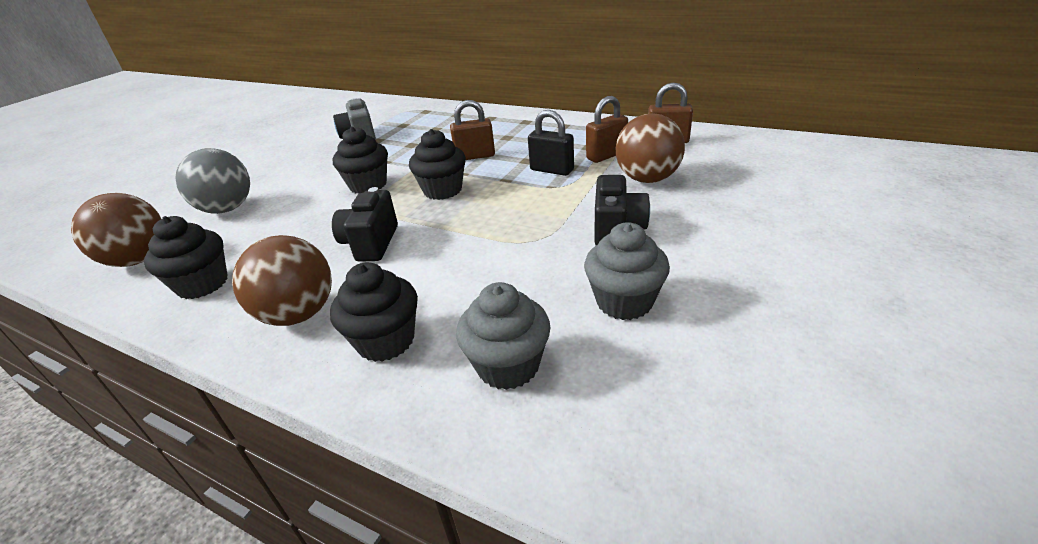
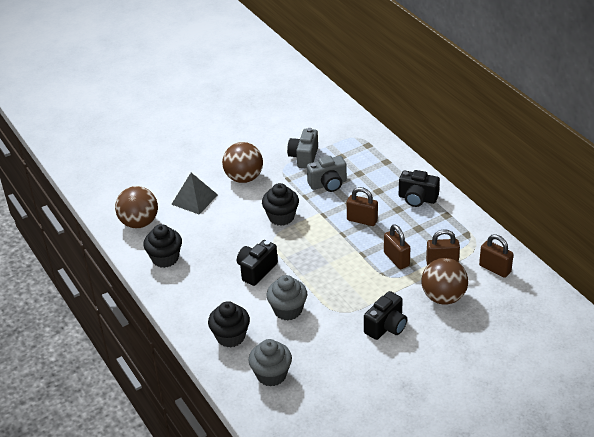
camera: 30 degrees right, 5 degrees up
grey ball [175,148,250,214] -> grey pyramid [171,173,218,215]
brown ball [232,235,332,326] -> brown ball moved to [222,142,263,183]
black cupcake [409,129,466,200] -> none
black padlock [528,110,574,176] -> brown padlock [384,224,411,269]
grey cupcake [584,222,670,320] -> grey cupcake moved to [267,275,307,320]
none -> grey camera [307,156,347,192]
none -> black camera [399,170,440,207]

